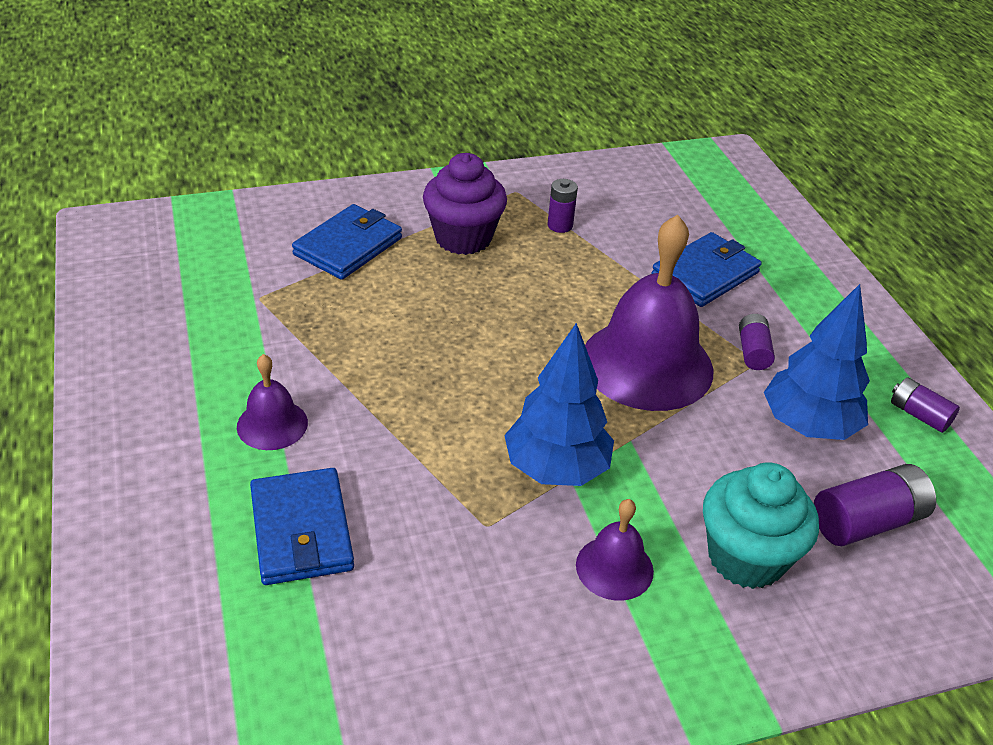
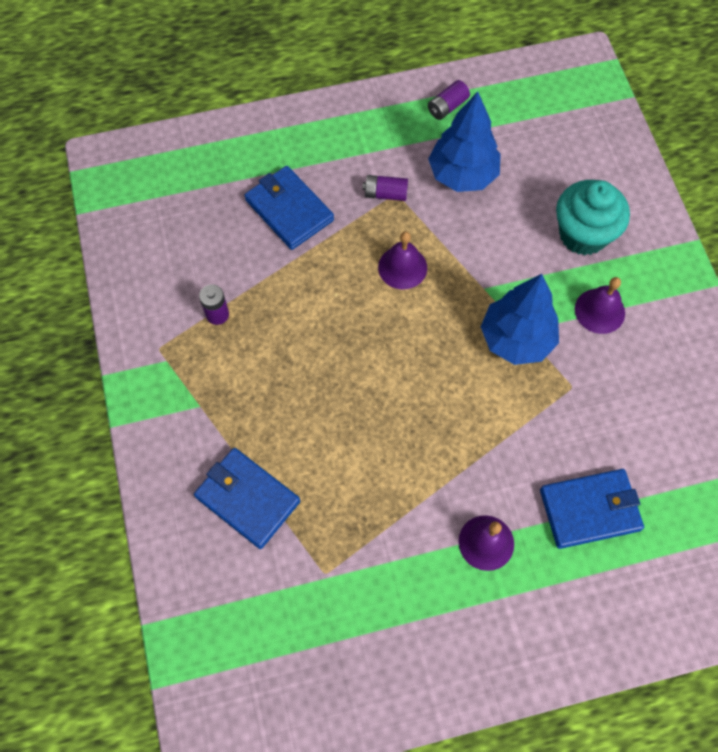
camera: 85 degrees left, 25 degrees up
purple cupcake [423,153,507,255] -> none
purple bell [585,215,713,411] -> purple bell [378,231,427,289], size x0.48
purple battery [814,464,936,546] -> none

